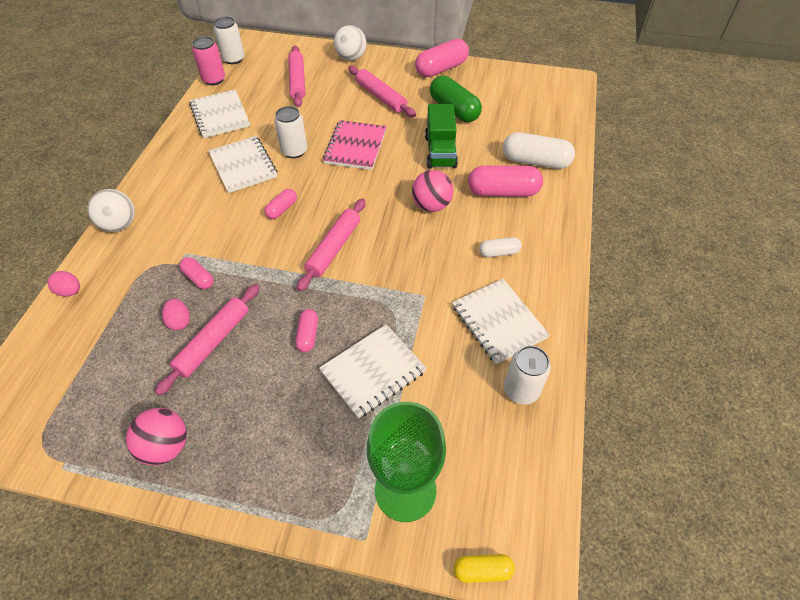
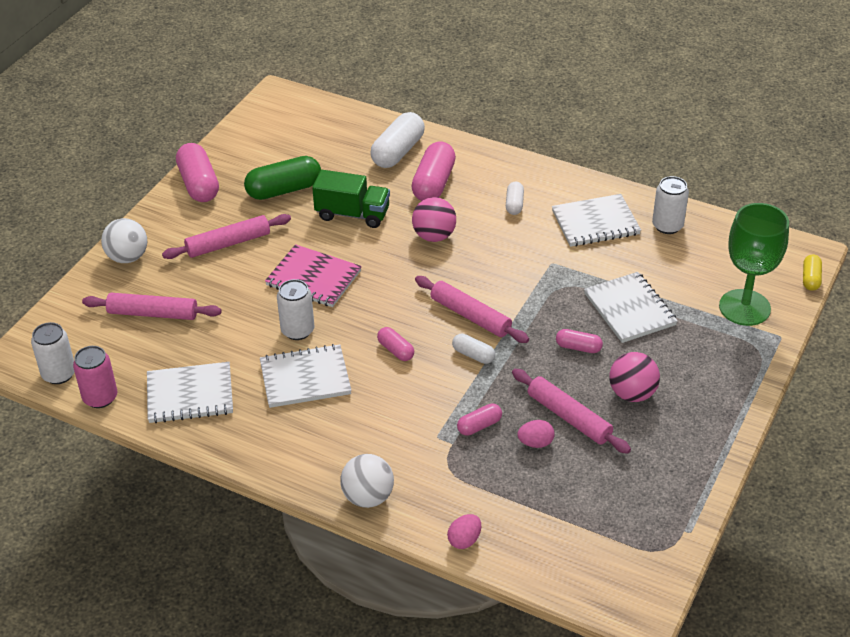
camera: 75 degrees left, 10 degrees down
pink ball [126,408,187,465] -> pink ball moved to [609,352,660,402]
none -> white capsule [452,334,495,364]

